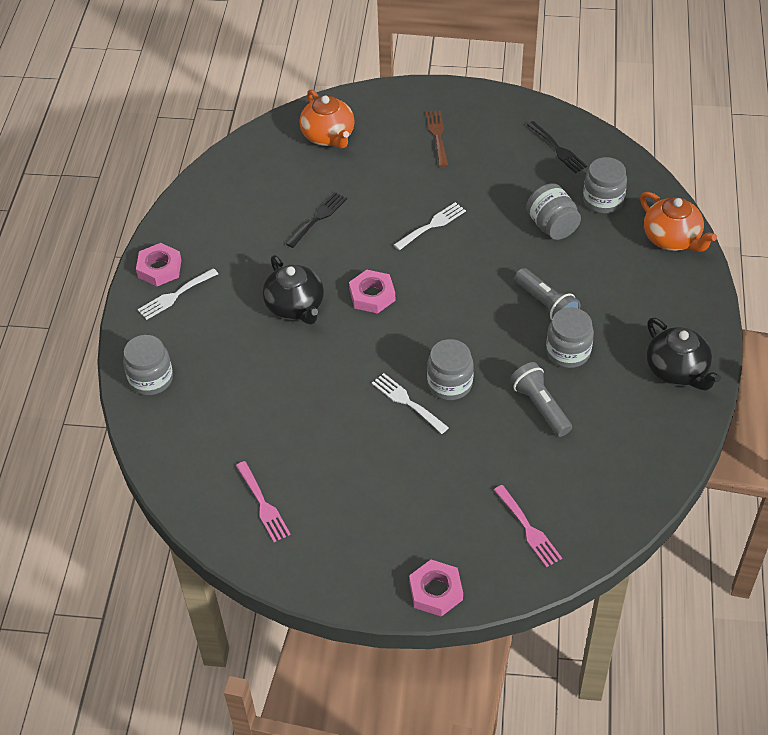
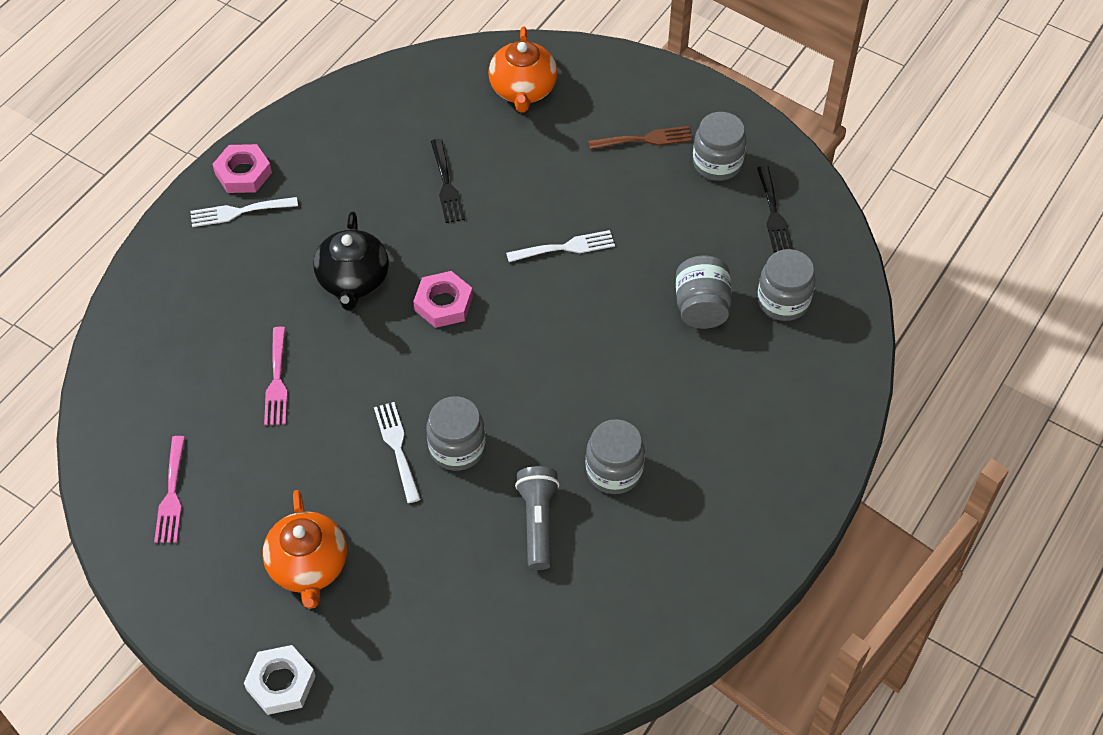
camera: 25 degrees right, 5 degrees up
grey jar [123,335,173,395] -> grey jar moved to [693,112,746,181]
black fork [286,192,347,248] -> black fork turned 105 degrees clockwise [431,139,465,223]
pink nut [409,560,463,617] -> white nut [244,645,316,715]
brown fork [426,110,448,167] -> brown fork turned 60 degrees clockwise [588,126,692,150]
pink fork [494,485,562,567] -> pink fork moved to [264,327,287,425]
grey flashlight [515,268,581,321] -> none
orange teapot [640,192,717,252] -> orange teapot moved to [262,490,347,609]
black teapot [647,318,721,391] -> none

